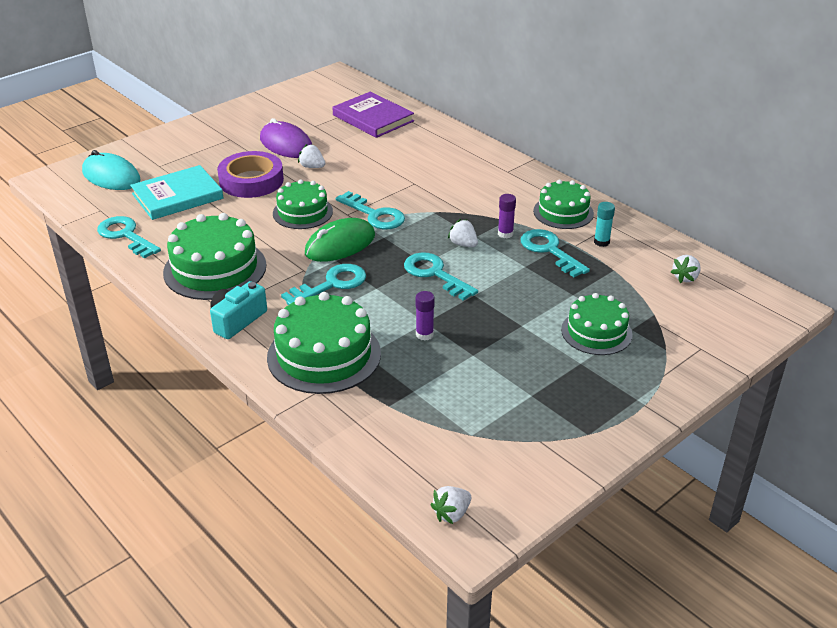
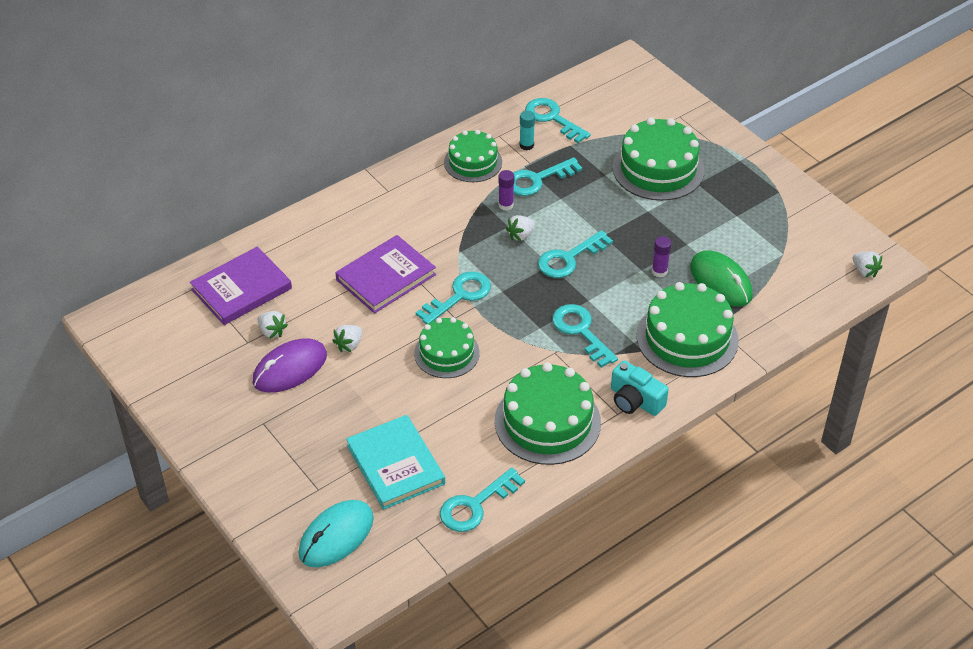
camera: 85 degrees left, 10 degrees up
purple tape [217,151,284,198] -> none
green mouse [305,218,375,262] -> green mouse moved to [690,250,753,306]
green cake [561,293,633,355] -> green cake [612,117,705,201], size x1.57
white strawberry [671,255,701,283] -> white strawberry moved to [258,311,288,339]
none -> purple book [335,235,436,313]
none -> turquoise key [525,98,591,143]

